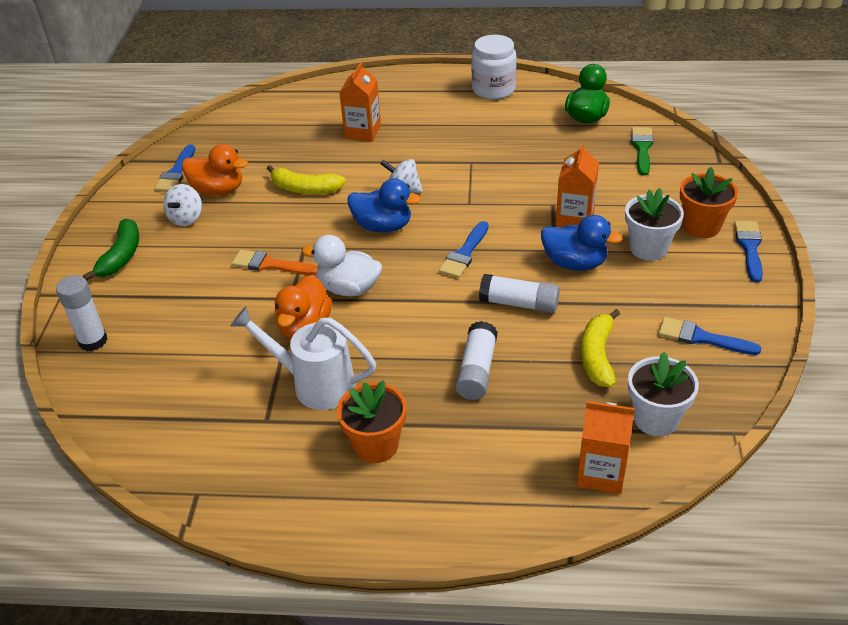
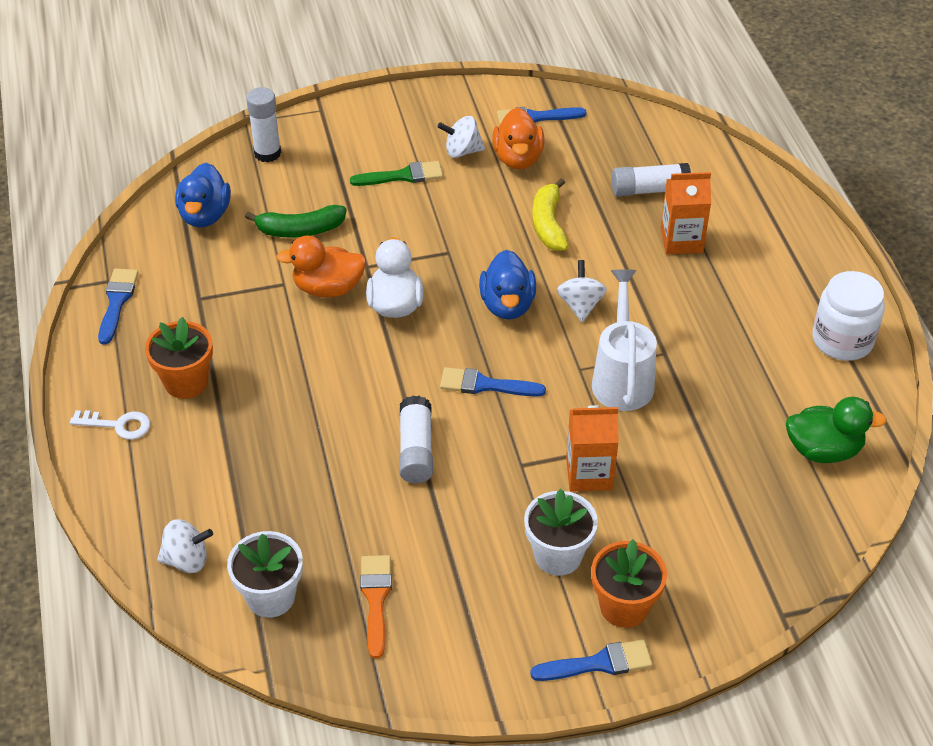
camera: 70 degrees right, 5 degrees up
green banana [83,219,139,280] -> green banana moved to [245,205,347,237]
white watering can [231,306,376,410] -> white watering can moved to [592,269,657,411]
orange brush [232,250,318,275] -> orange brush moved to [360,555,392,659]
white glue stick [455,321,498,400] -> white glue stick moved to [612,163,691,197]
blue duck [541,215,622,271] -> blue duck moved to [175,163,231,228]
orange carton [577,401,635,494] -> white spinning top [157,519,213,573]
yellow banana [581,309,620,387] -> none
green brush [631,127,653,176] -> green brush moved to [350,161,443,186]
blue brush [658,317,761,355] -> blue brush moved to [98,269,139,345]
none -> white key [70,410,150,440]

